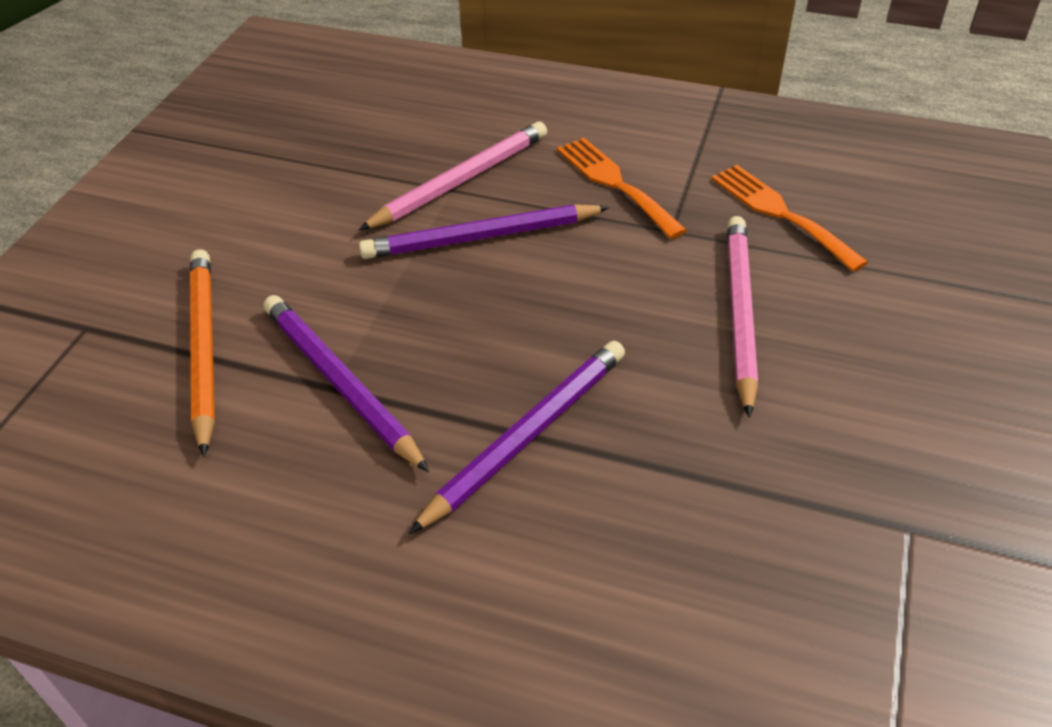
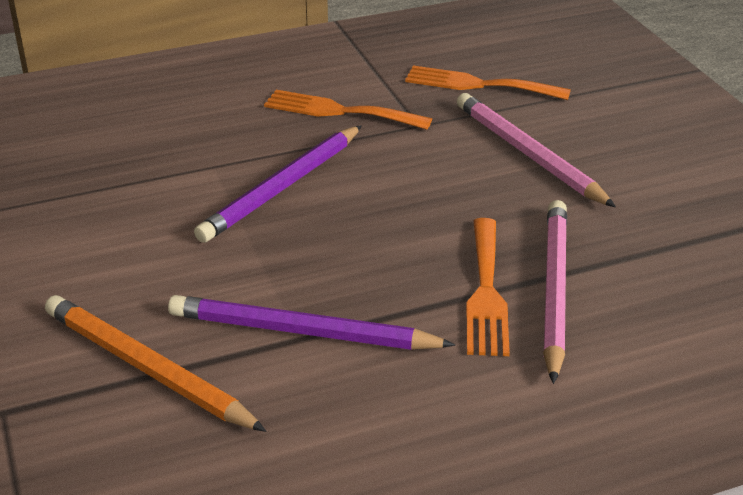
camera: 40 degrees left, 10 degrees down
pink pencil [359,122,547,230] -> pink pencil moved to [543,200,567,384]
purple pencil [409,341,625,534] -> orange fork [466,218,510,356]

